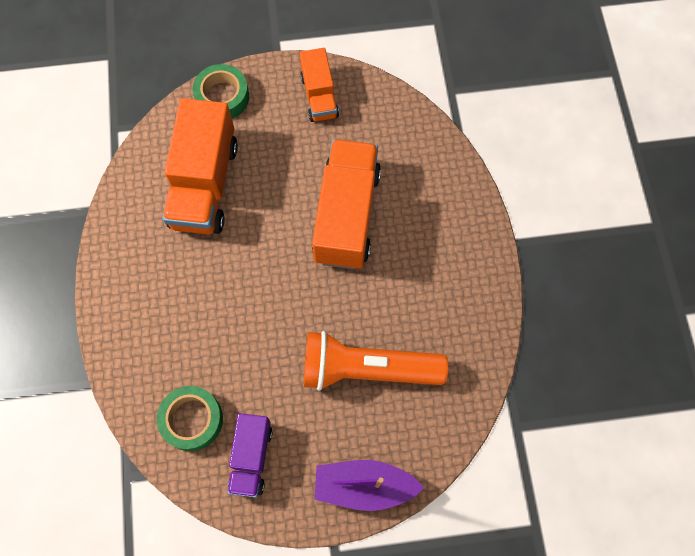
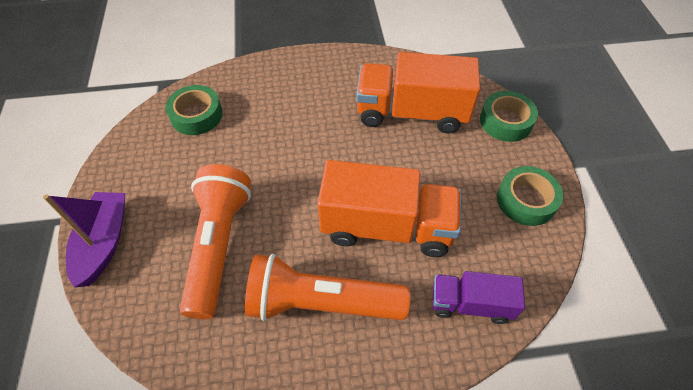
camera: 90 degrees right, 15 degrees down
purple truck [227,413,273,498] -> purple truck moved to [433,271,525,324]
orange truck [300,48,339,122] -> green tape [497,166,563,226]
none -> orange flashlight [245,254,410,321]

